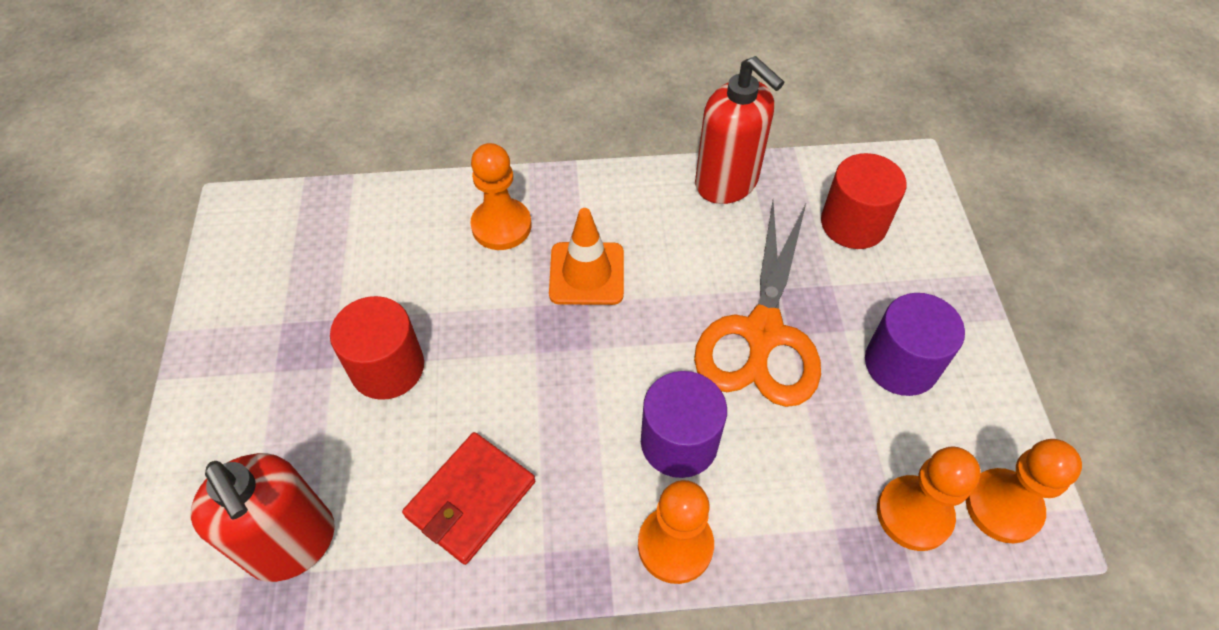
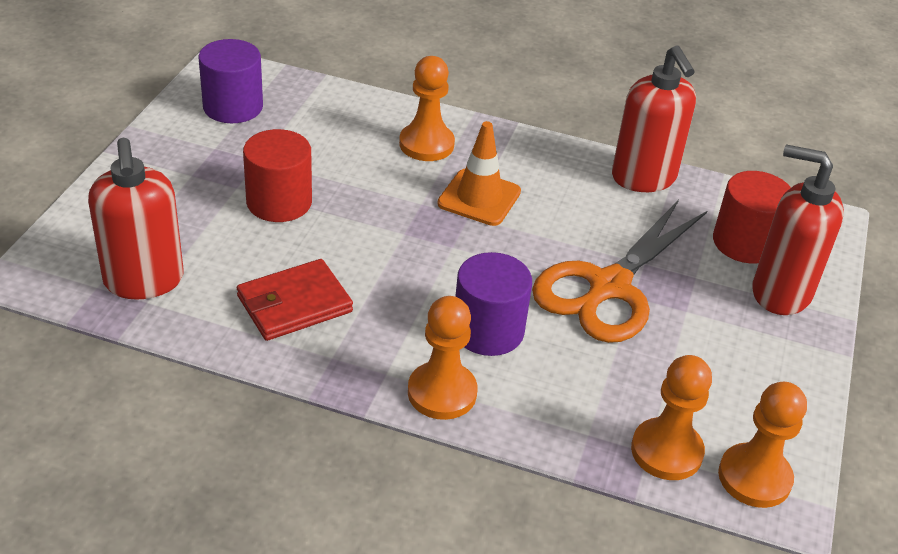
camera: 20 degrees right, 15 degrees down
purple cylinder [865,293,965,396] -> purple cylinder moved to [198,39,263,123]
none -> red soap dispenser [752,144,844,315]

